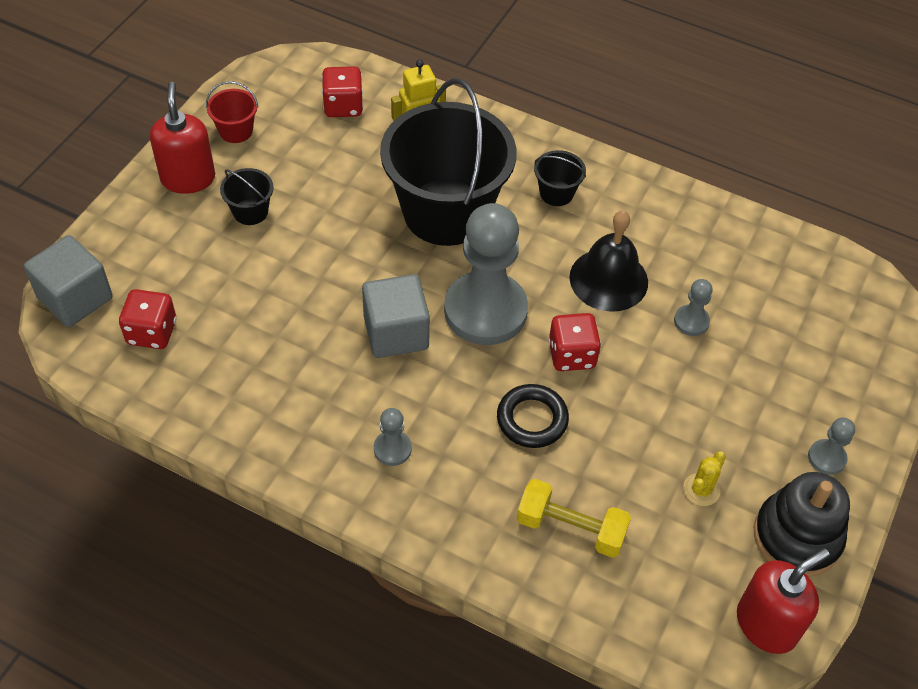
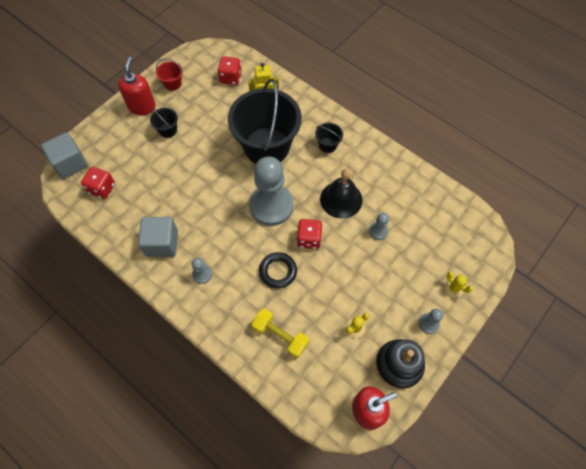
camera: 15 degrees right, 10 degrees up
grey cube [362,274,430,358] -> grey cube moved to [138,217,178,257]
none -> yellow cactus [445,271,473,298]

